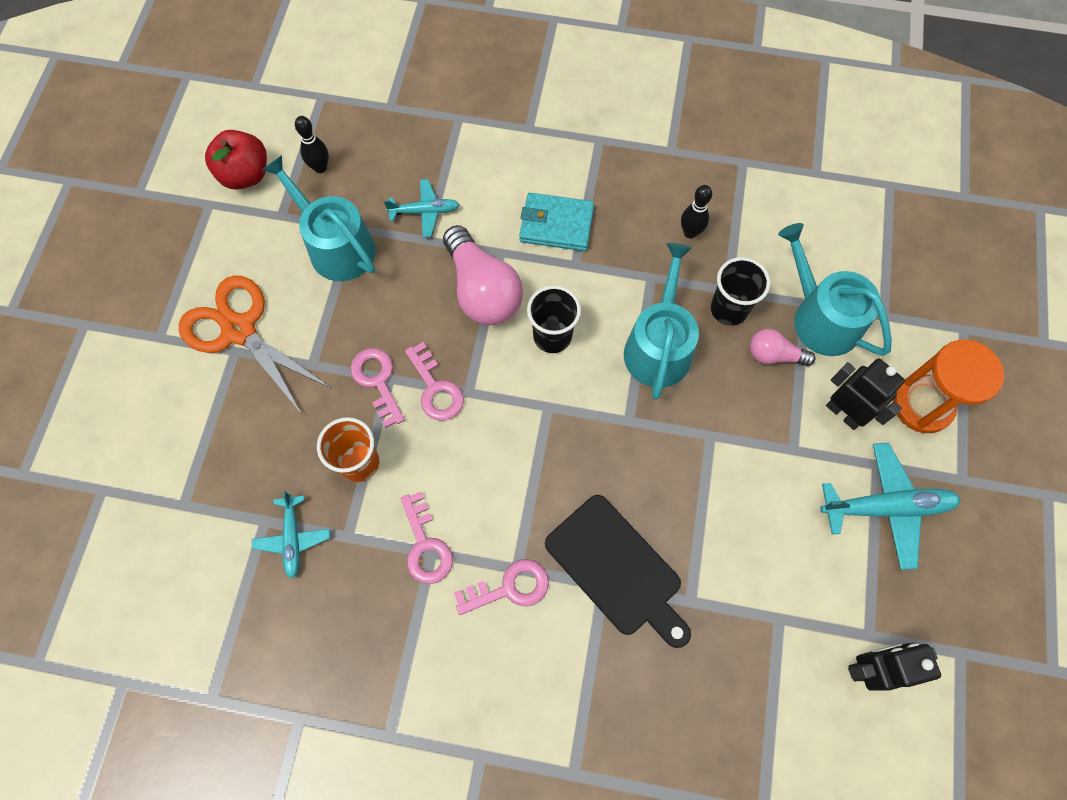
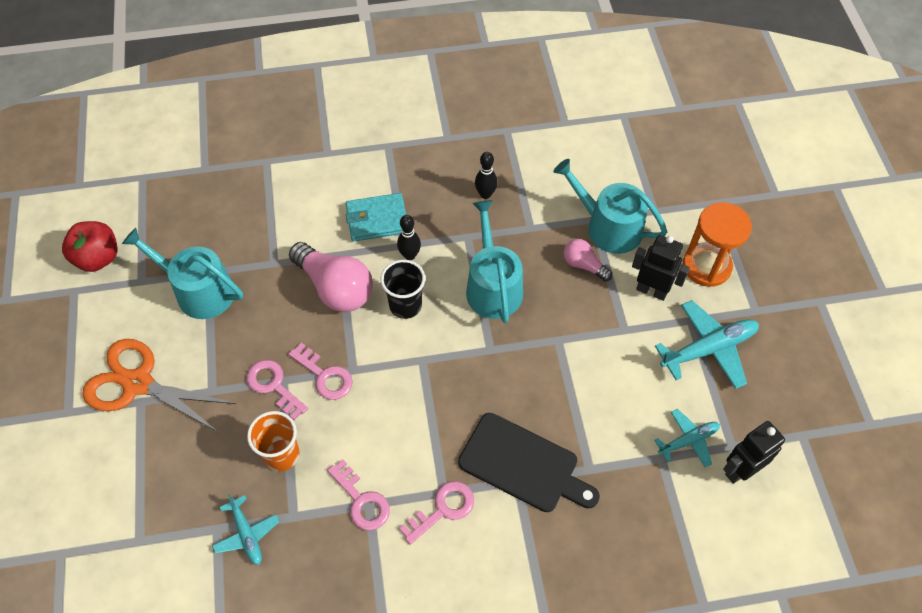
camera: 20 degrees left, 10 degrees down
black bowling pin [295,116,329,173] -> black bowling pin moved to [397,215,421,260]
turquoise plane [384,179,460,237] -> turquoise plane moved to [654,409,720,467]
black cup [710,257,770,326] -> none
pink light bulb [750,329,815,366] -> pink light bulb turned 45 degrees clockwise [564,239,612,281]

